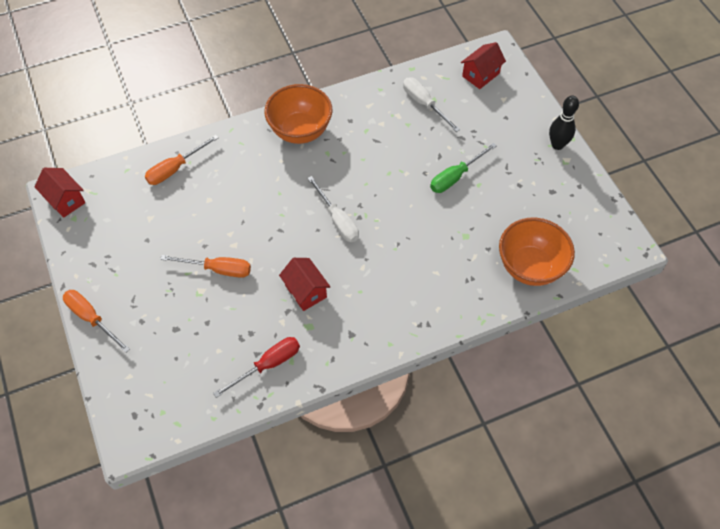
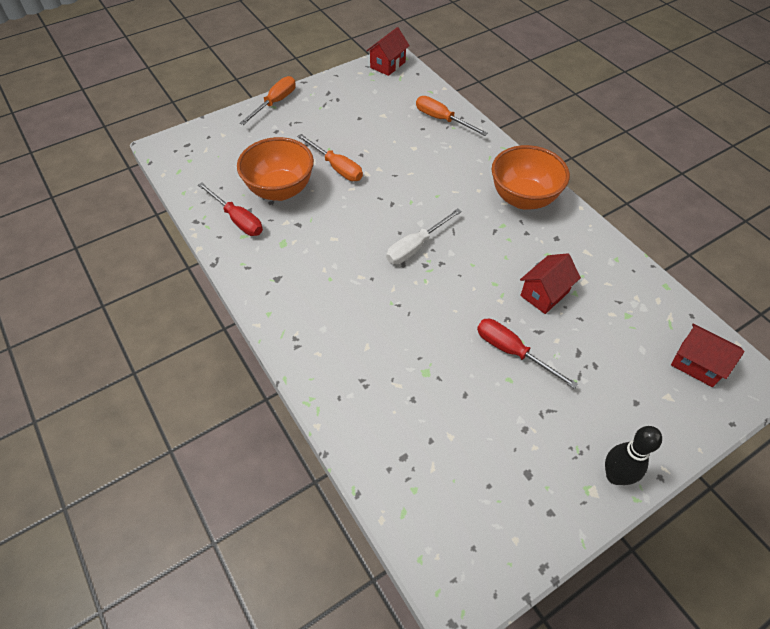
camera: 80 degrees right, 5 degrees down
orange screwdriver [160,255,251,278] -> orange screwdriver turned 45 degrees counterclockwise [297,134,363,181]
red house [279,258,330,311] -> red house moved to [520,253,581,314]
white screwdriver [403,78,460,132] -> none
green screwdriver [430,143,497,193] -> red screwdriver [477,319,578,389]
orange bowl [499,218,575,286] -> orange bowl moved to [237,137,314,201]

